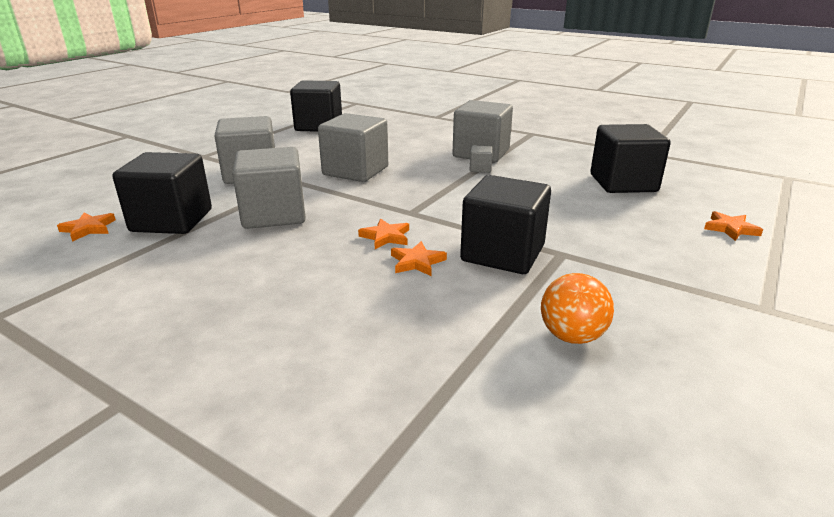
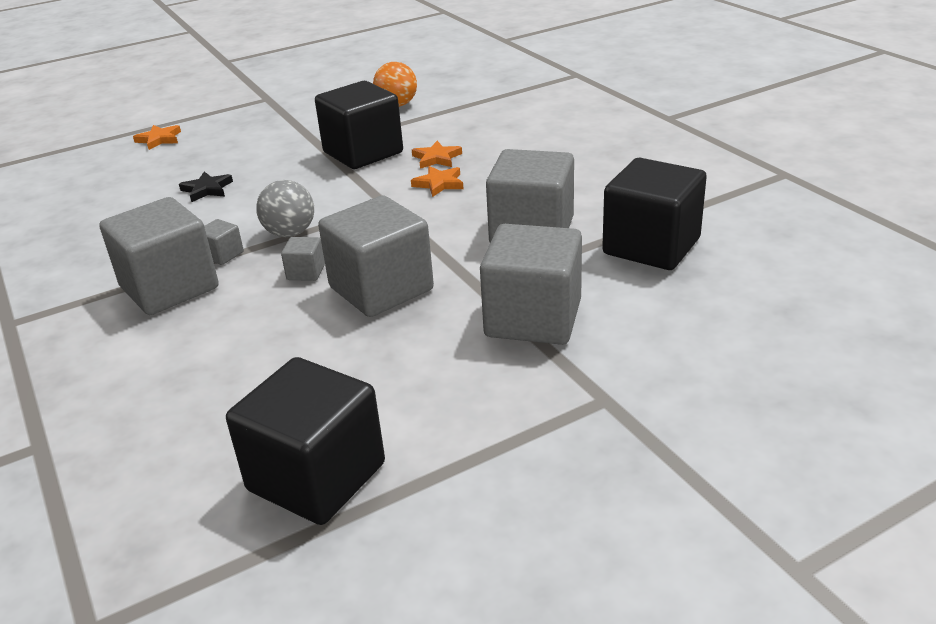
camera: 150 degrees left, 5 degrees up
orange star [57,212,116,242] -> none
black cube [591,124,671,193] -> none
none -> black star [179,172,233,202]
none -> grey ball [256,180,314,237]
none -> grey cube [281,237,325,281]

